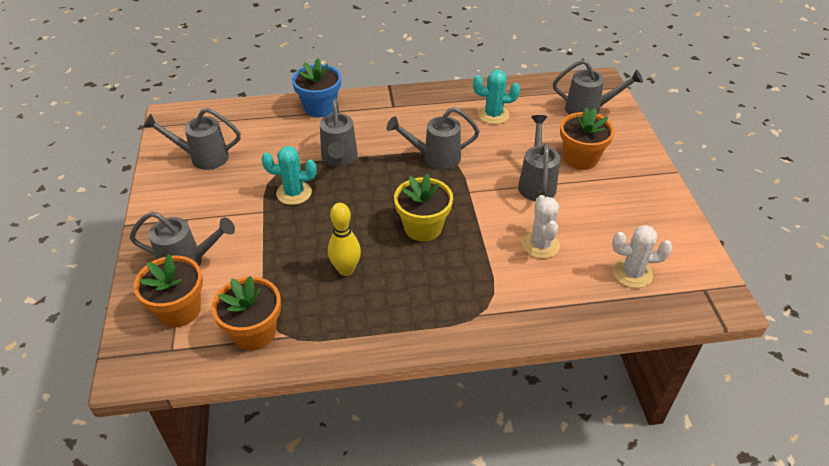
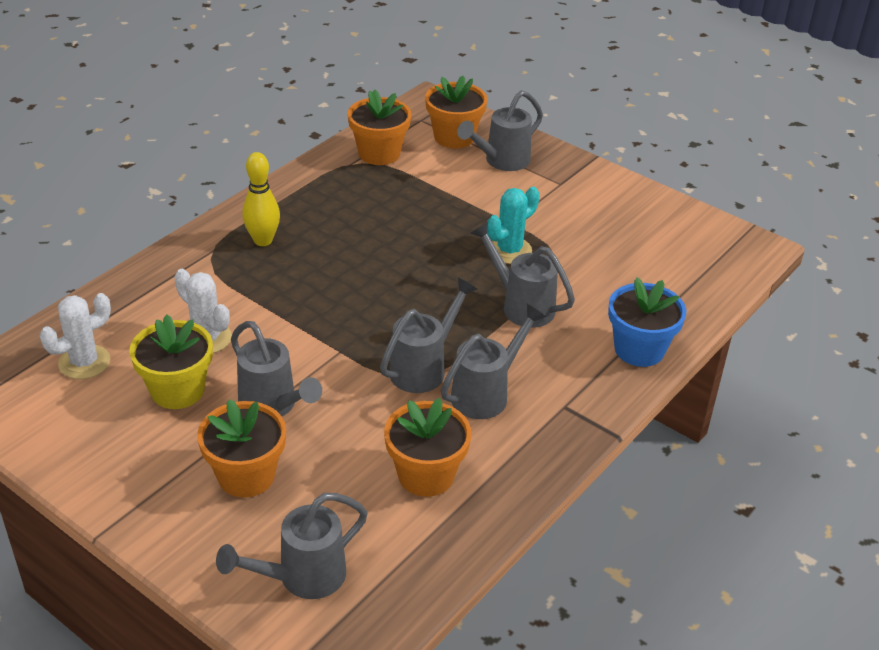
camera: 135 degrees right, 5 degrees down
grey watering can [143,108,241,170] -> grey watering can moved to [441,304,546,419]
yellow bowling pin [328,203,361,276] -> yellow bowling pin moved to [242,152,280,246]
yellow flower pot [394,174,453,242] -> yellow flower pot moved to [129,315,213,409]
turquoise cactus [473,70,520,124] -> orange flower pot [384,398,471,497]

